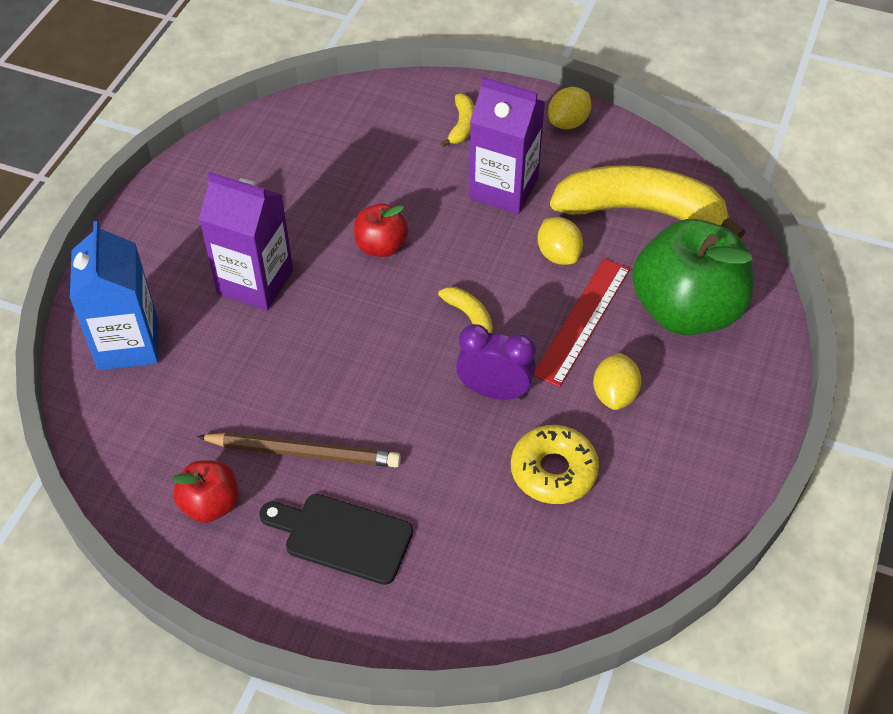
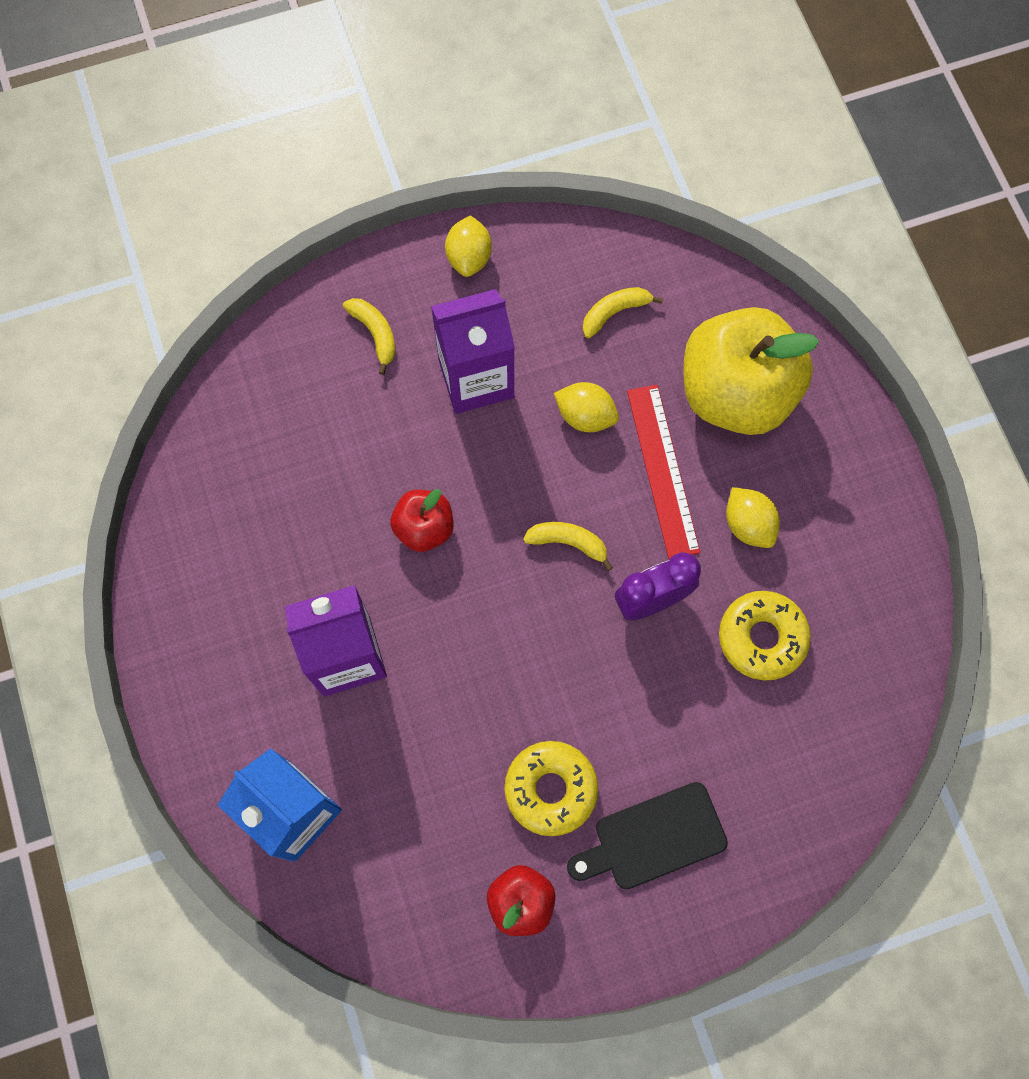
camera: 40 degrees left, 20 degrees up
brown pencil [197,432,401,467] -> yellow donut [504,741,598,836]
yellow banana [550,165,745,239] -> yellow banana [583,287,663,338], size x0.42
green apple [632,219,753,335] -> yellow apple [684,307,819,435]

